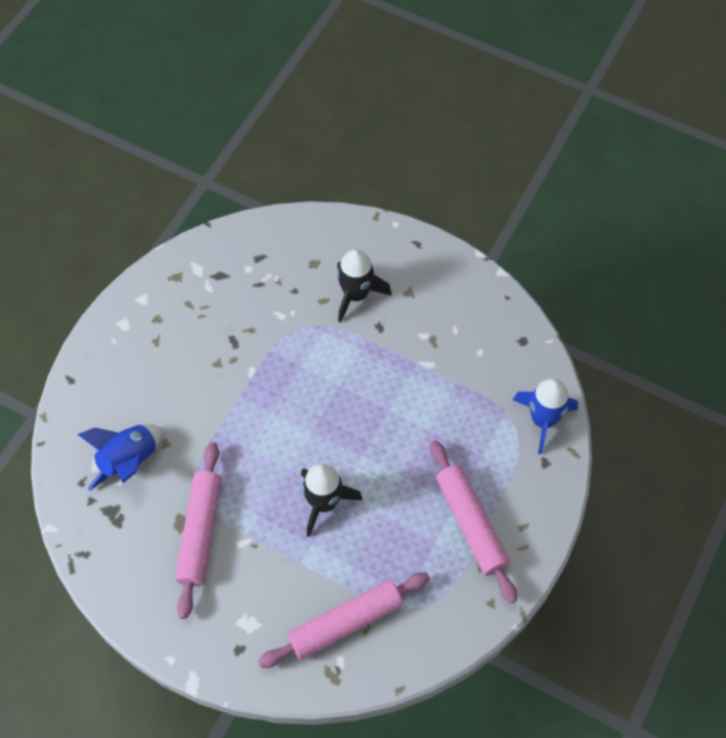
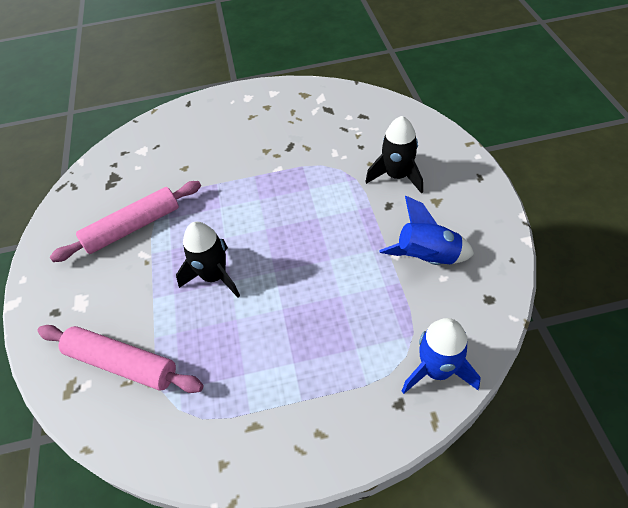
camera: 55 degrees right, 10 degrees down
blue rocket [77,424,162,491] -> blue rocket moved to [379,196,474,265]
pink rolling pin [430,440,517,603] -> none

